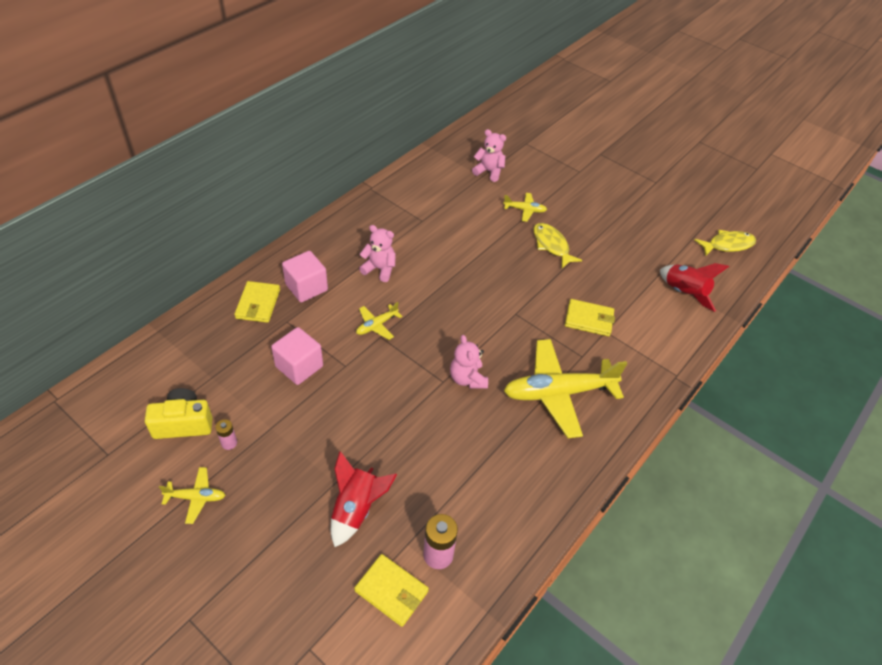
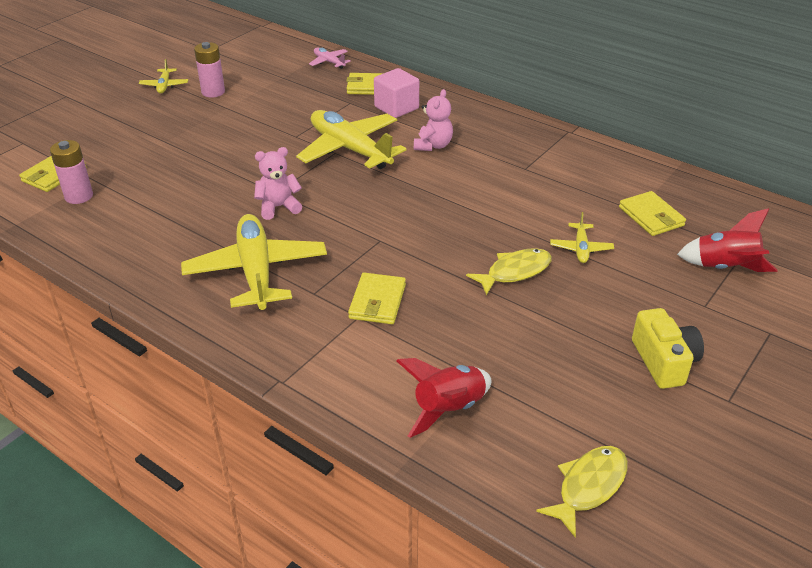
camera: 90 degrees right, 10 degrees down
yellow camera [145,388,213,439] -> yellow camera moved to [632,308,704,389]
pink battery [215,419,237,450] -> pink battery [194,42,225,98], size x1.76
pink cube [271,327,323,385] -> none
red rocket [331,451,397,547] -> red rocket moved to [677,208,777,272]
yellow plane [356,302,403,340] -> yellow plane [296,110,406,169], size x2.20
pink teddy bear [472,129,506,182] -> yellow wallet [619,191,686,236]
yellow fish [695,230,756,256] -> yellow fish turned 120 degrees counterclockwise [536,446,628,538]
none -> pink plane [309,48,351,69]

